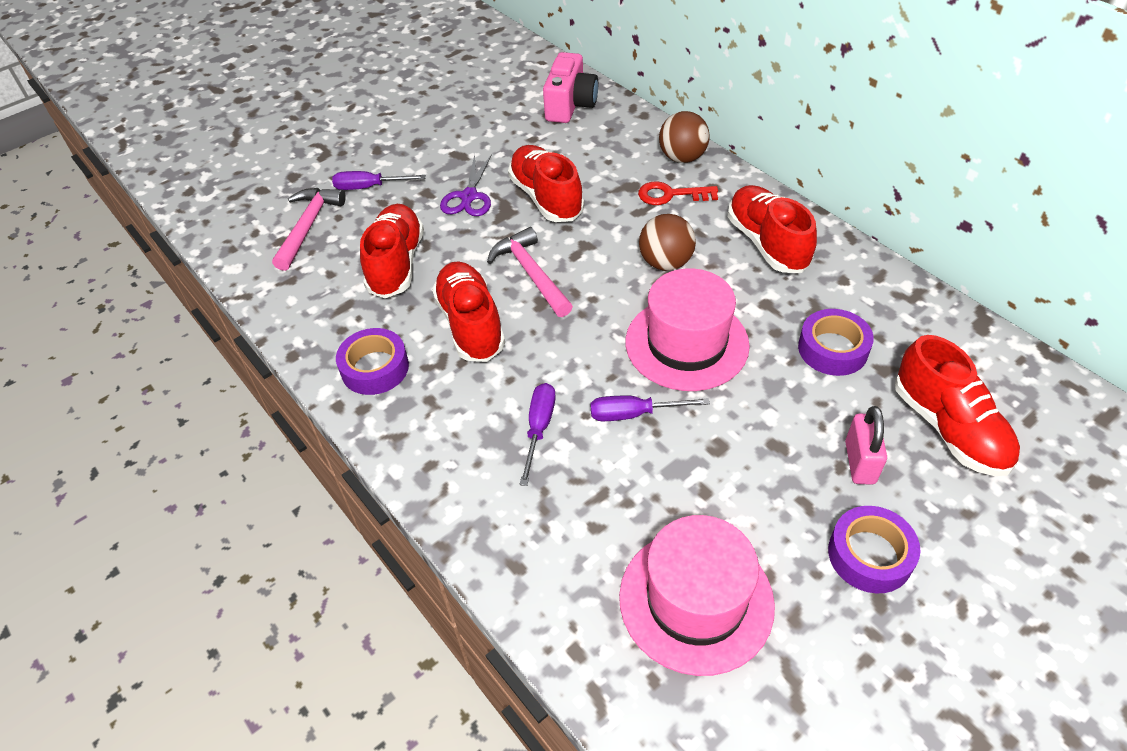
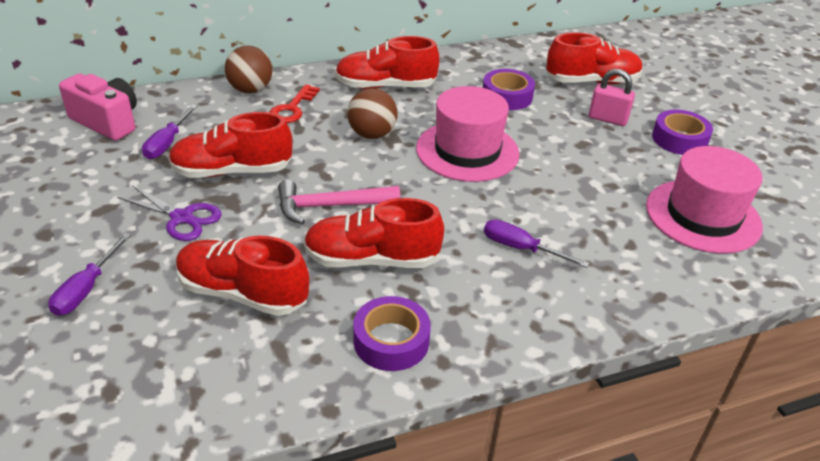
camera: 75 degrees left, 10 degrees down
pink hammer [272,188,346,271] -> none
purple screwdriver [590,396,710,421] -> purple screwdriver moved to [142,105,198,159]

